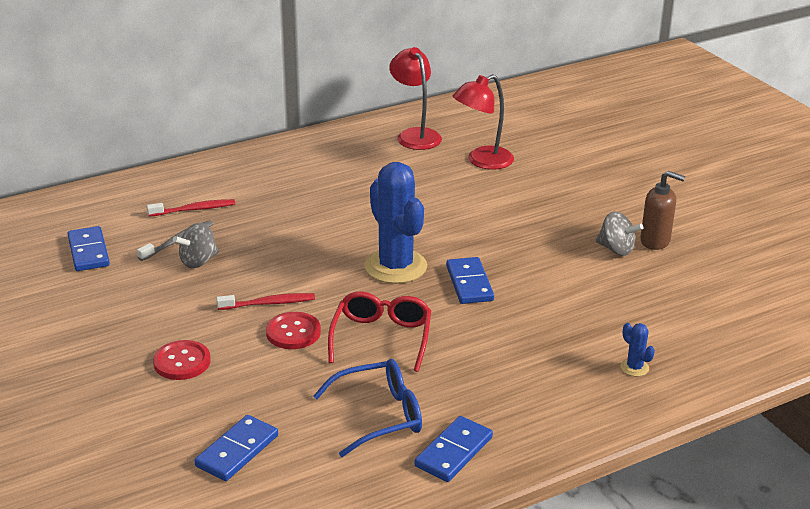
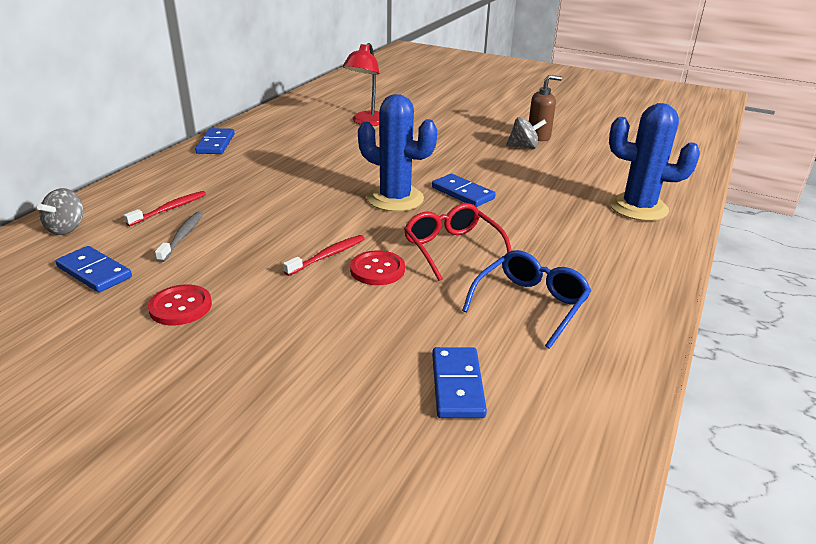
camera: 35 degrees left, 0 degrees up
red button [153,340,211,380] -> red button moved to [148,284,212,325]
grey spinning top [173,223,219,268] -> grey spinning top moved to [37,188,83,235]
red lamp [389,47,442,150] -> none
blue domino [414,416,493,482] -> blue domino moved to [195,128,235,154]
blue cactus [620,323,655,377] -> blue cactus [609,103,700,221], size x2.45

